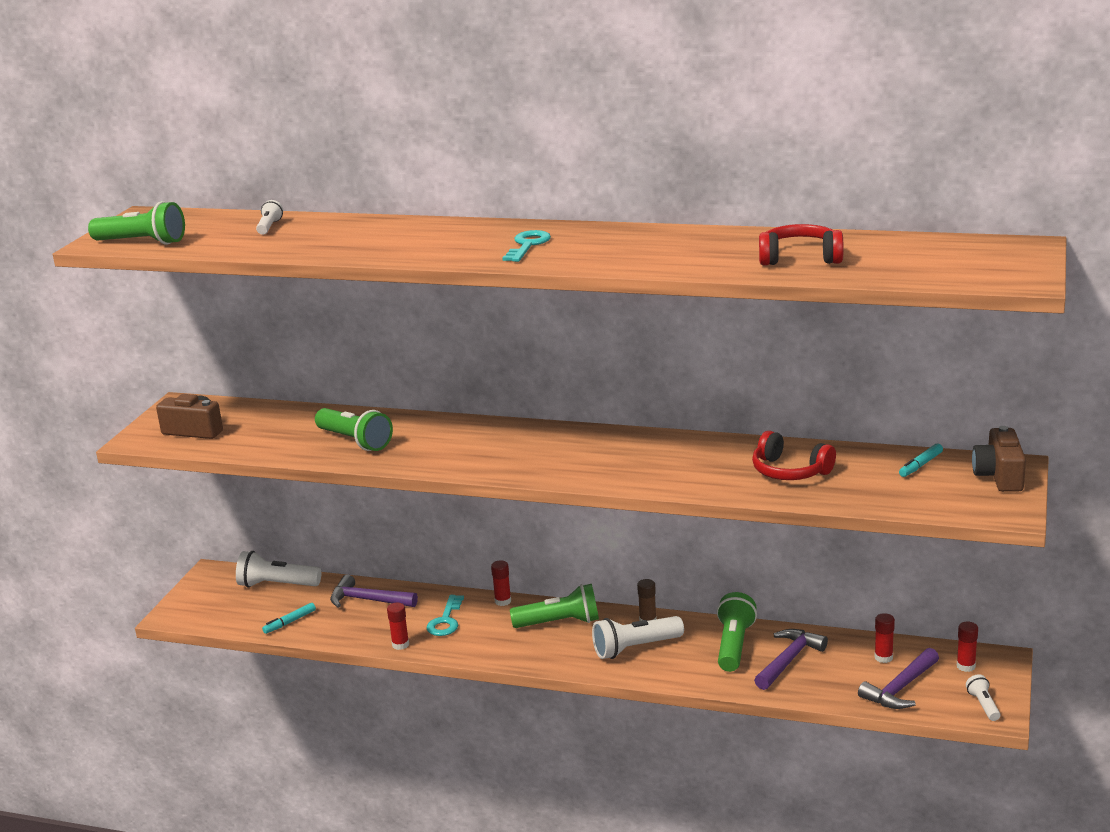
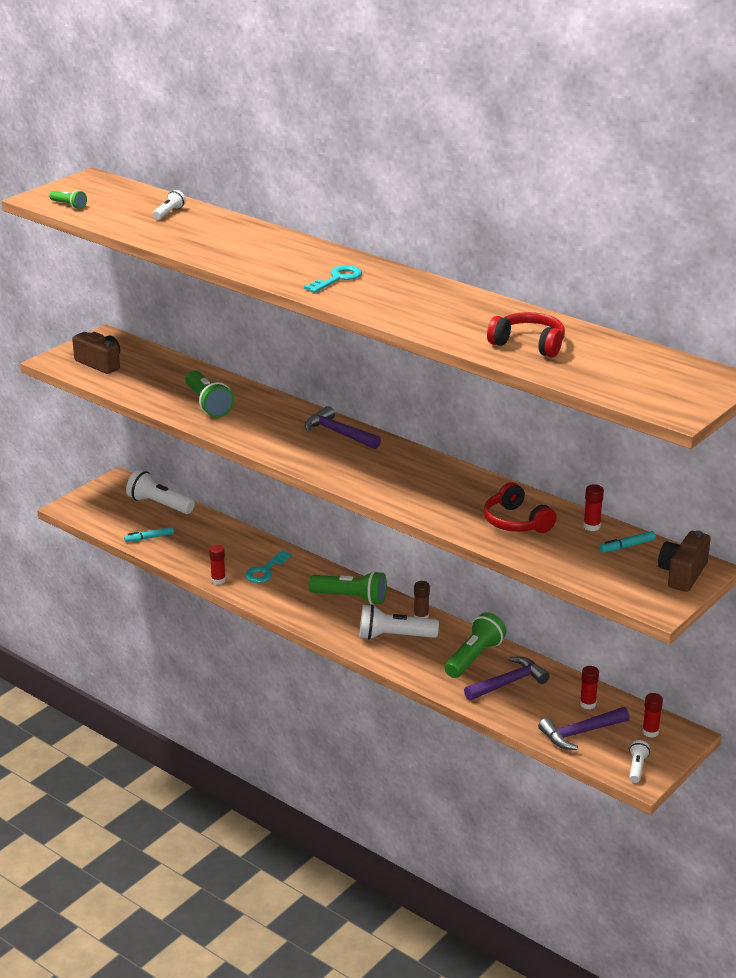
camera: 20 degrees right, 5 degrees up
green flashlight [88,201,185,245] -> green flashlight [49,190,87,209], size x0.53
purple hammer [330,575,418,608] -> purple hammer moved to [305,406,381,449]
red glue stick [491,560,511,606] -> red glue stick moved to [583,484,604,531]

